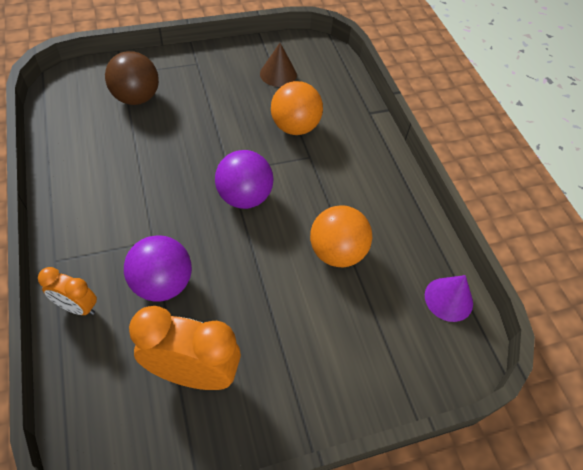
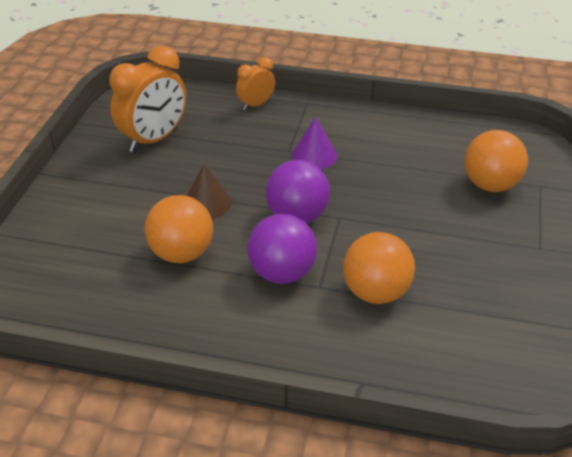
camera: 125 degrees right, 15 degrees down
brown ball [105,51,159,105] -> orange ball [464,130,528,192]
purple ball [124,235,192,302] -> purple ball moved to [247,214,317,284]
brown cone [260,43,297,87] -> brown cone moved to [187,164,232,219]
purple cone [425,275,473,322] -> purple cone moved to [292,117,337,169]

